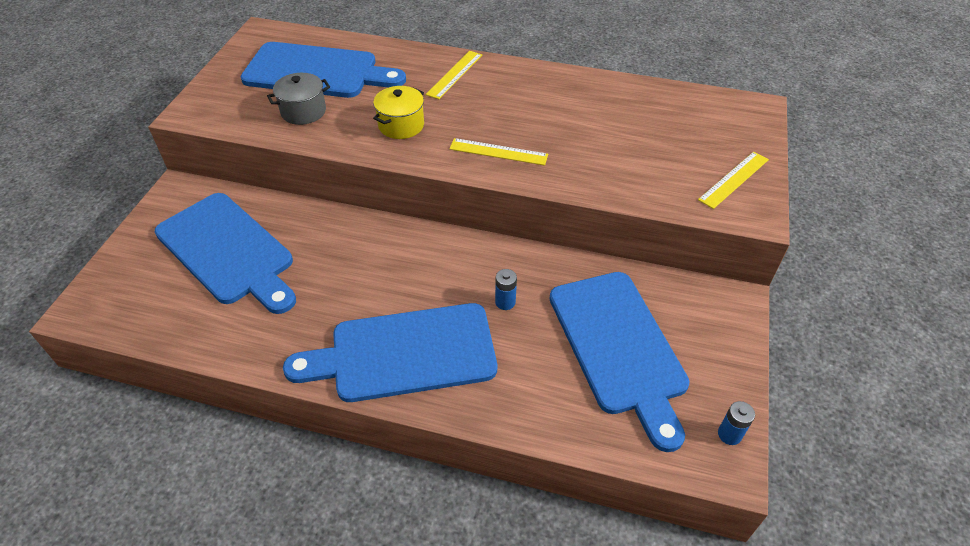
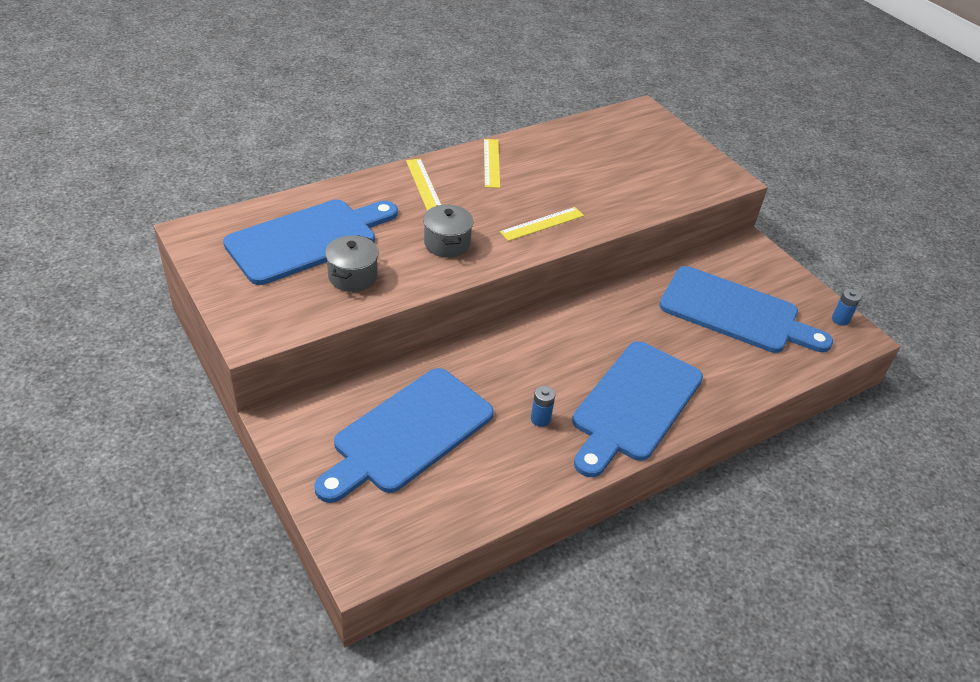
camera: 50 degrees left, 5 degrees down
blue cutting board [155,193,296,314] -> blue cutting board turned 135 degrees clockwise [314,368,494,503]
yellow pot [373,86,424,139] -> grey pot [423,205,473,258]
blue battery [495,269,517,310] -> blue battery moved to [531,386,555,427]
yellow ruler [698,152,769,209] -> yellow ruler moved to [484,139,500,188]

